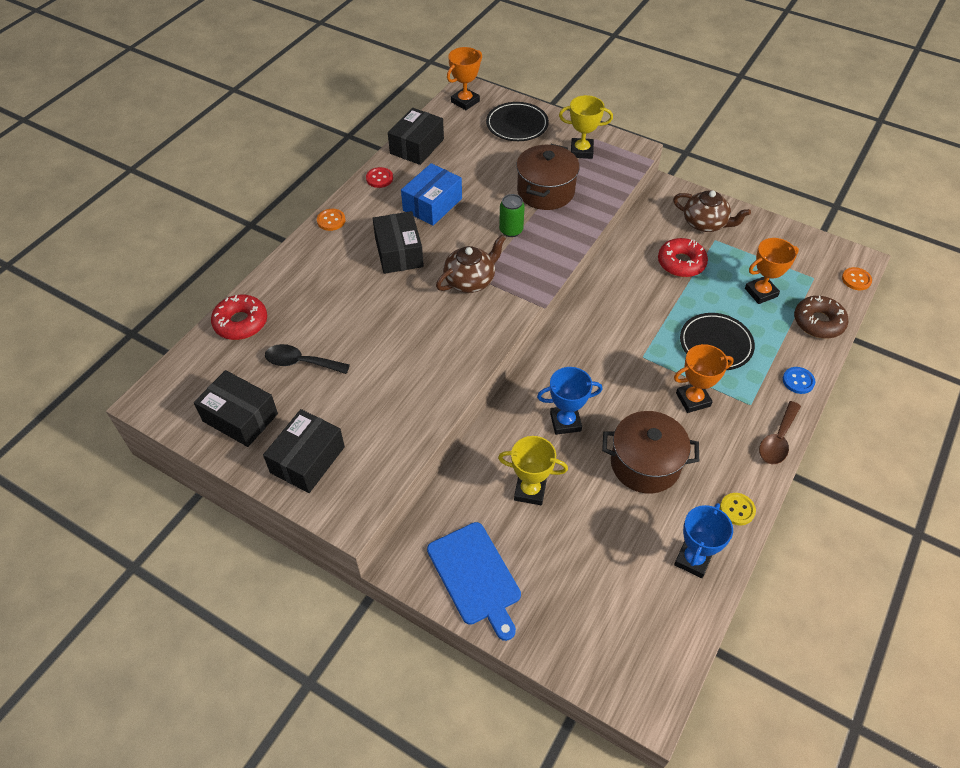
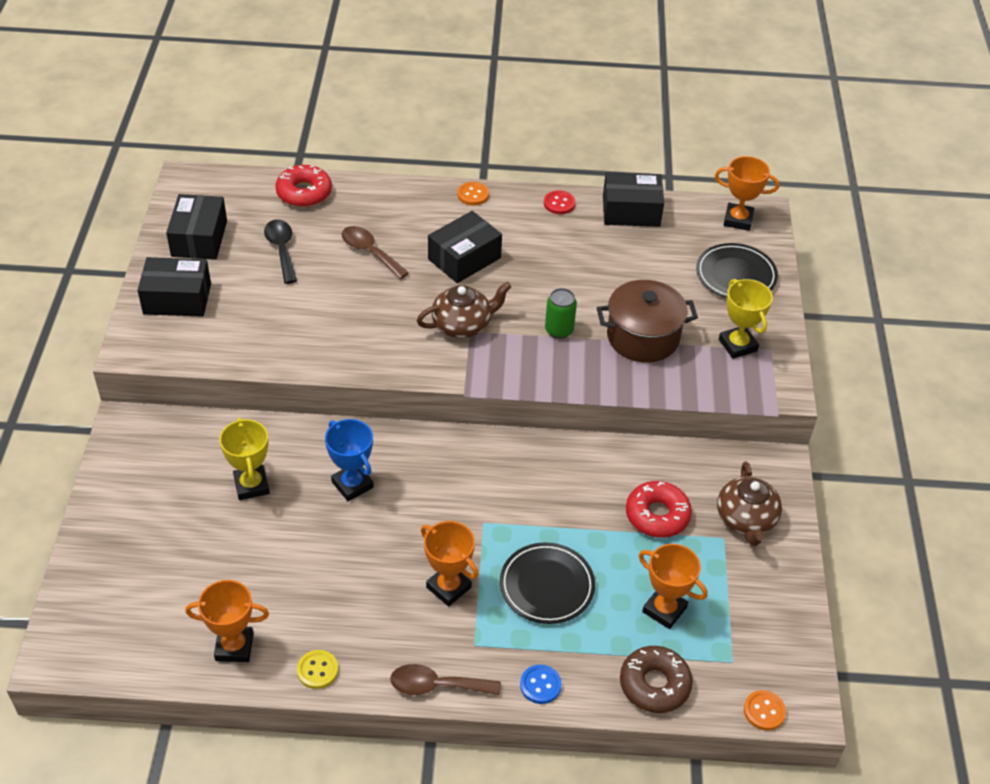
camera: 60 degrees right, 5 degrees down
blue box [401,163,462,226] -> none
blue cutting board [427,522,521,641] -> none
brown teapot [436,235,506,293] -> brown teapot turned 45 degrees counterclockwise [417,282,511,338]
brown pot [602,411,699,494] -> none
blue trophy [674,503,733,578] -> orange trophy [185,580,269,662]
none -> brown spoon [342,226,409,279]

